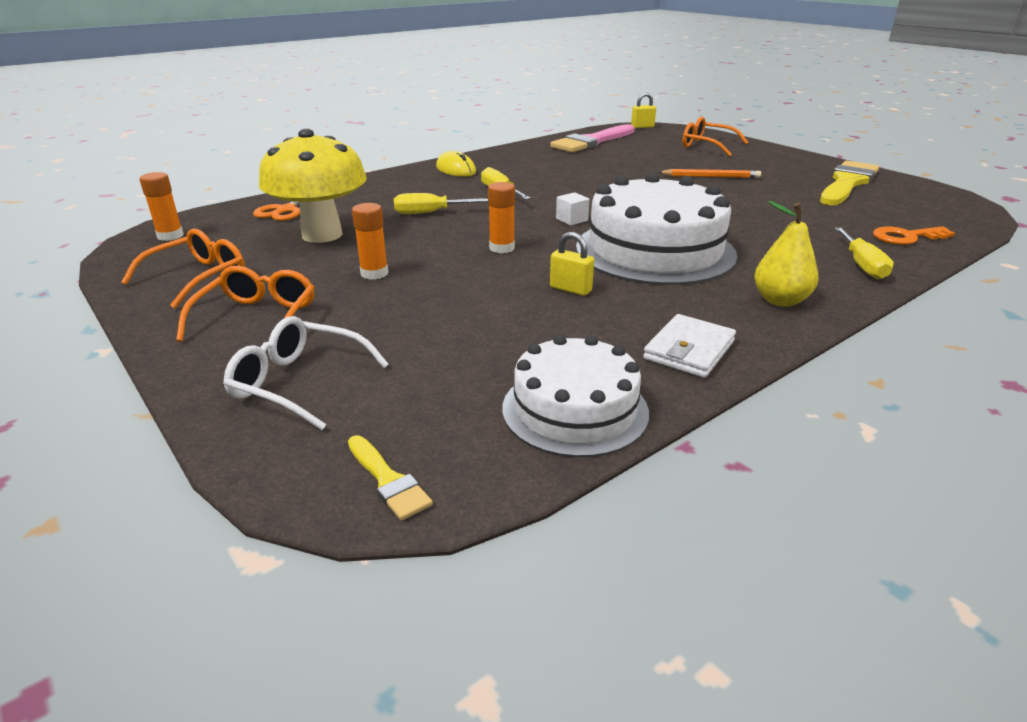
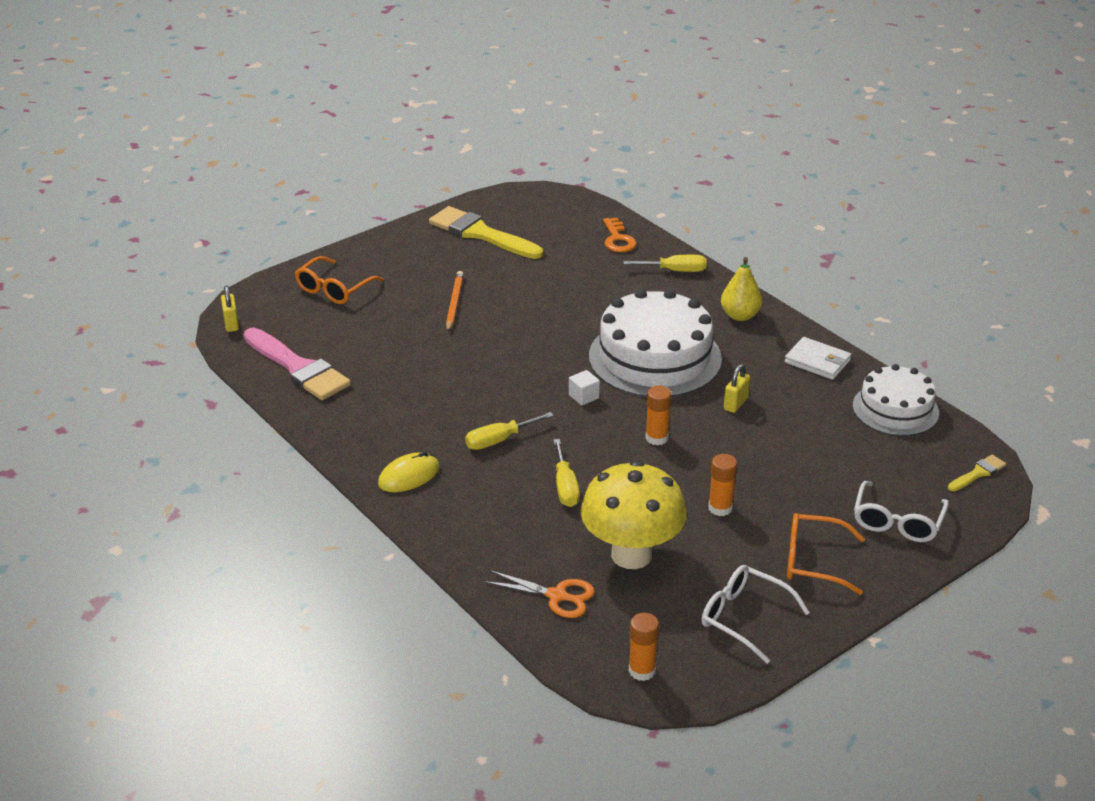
camera: 90 degrees left, 5 degrees up
orange glasses [121,229,245,309] -> white glasses [702,565,810,664]

